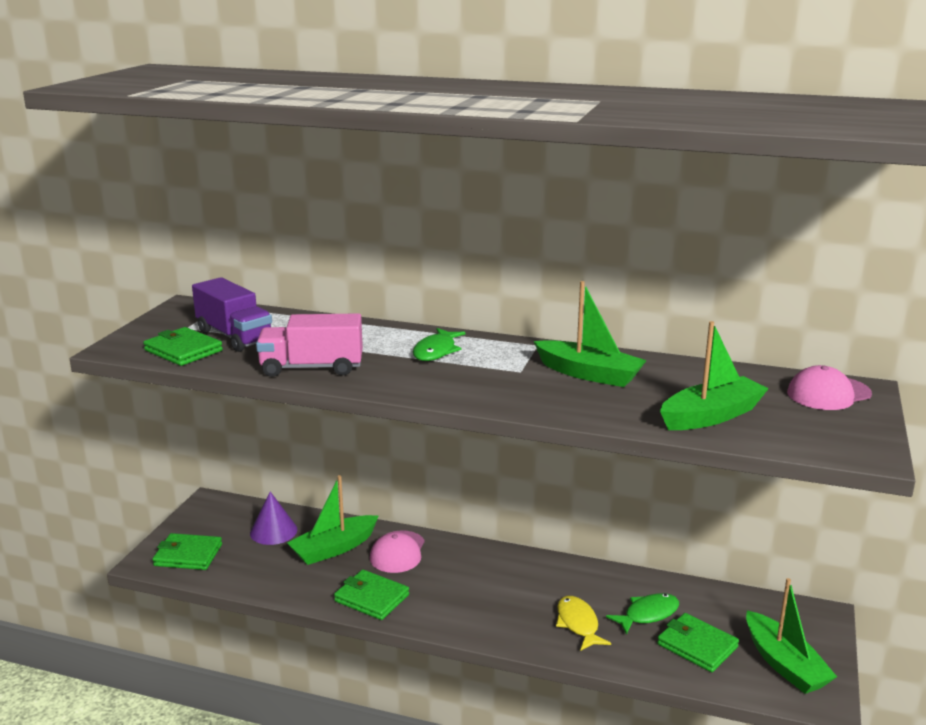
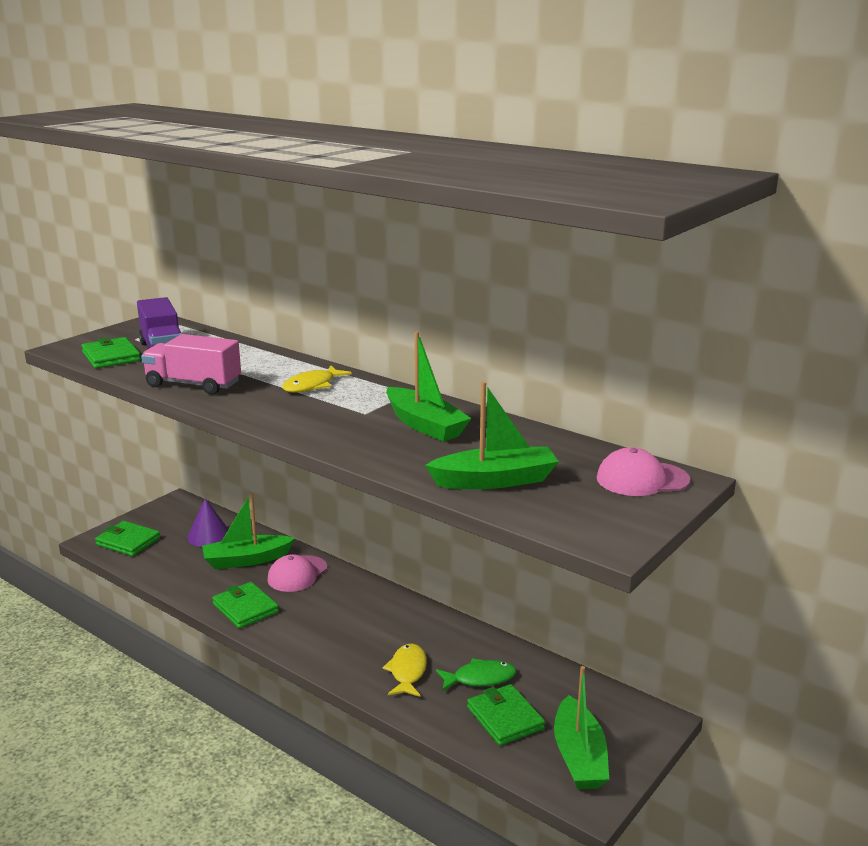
camera: 20 degrees right, 0 degrees up
green fish [413,328,466,361] -> yellow fish [282,365,352,393]

